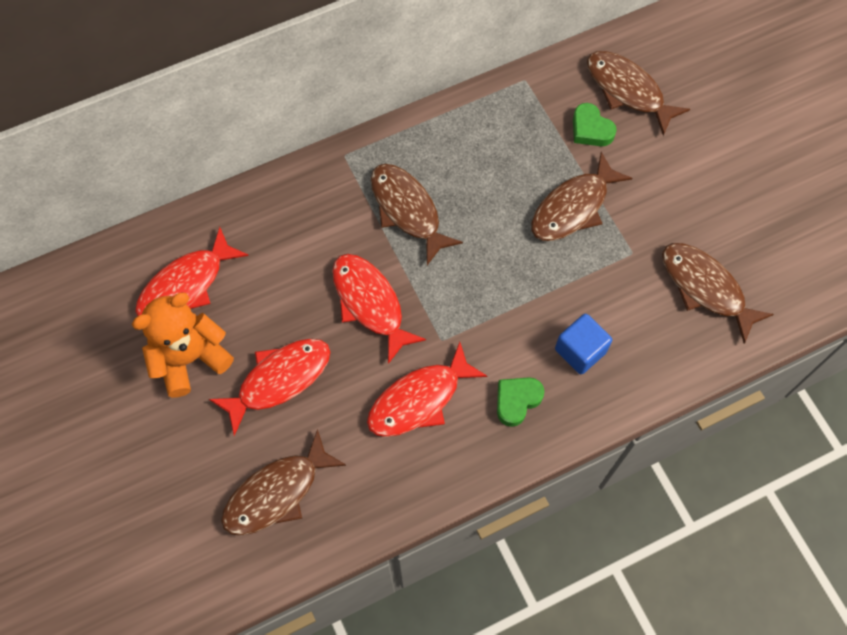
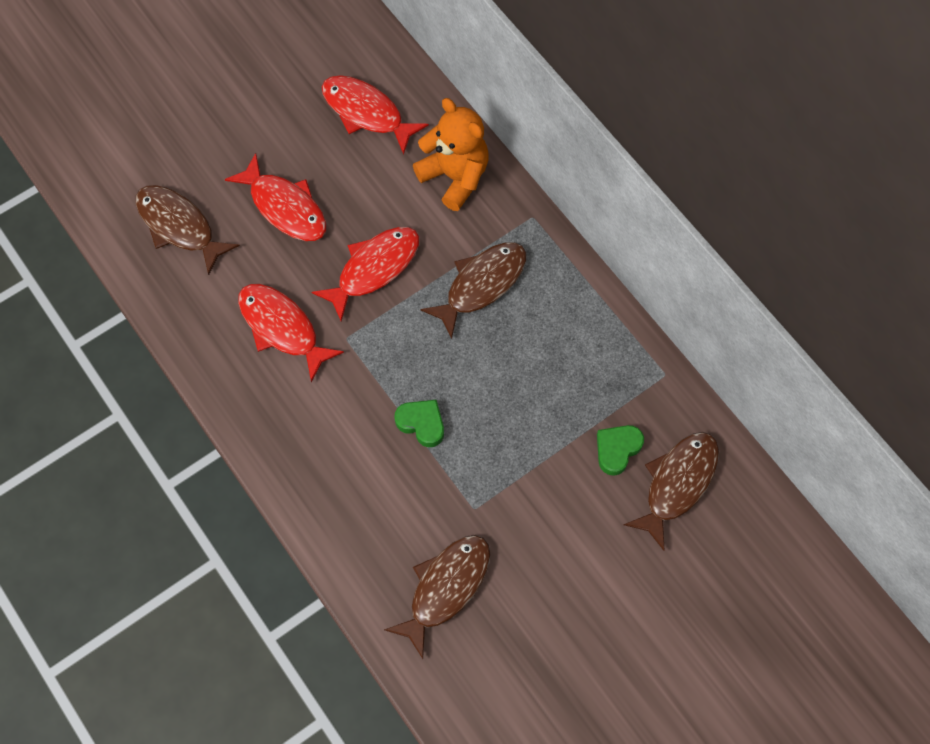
camera: 80 degrees right, 0 degrees up
orange teddy bear [132,292,234,398] -> orange teddy bear moved to [413,98,489,211]
green heart [497,377,544,427] -> green heart moved to [394,400,444,447]
brown fish [531,152,633,241] -> none
blue cube [555,314,612,374] -> none

